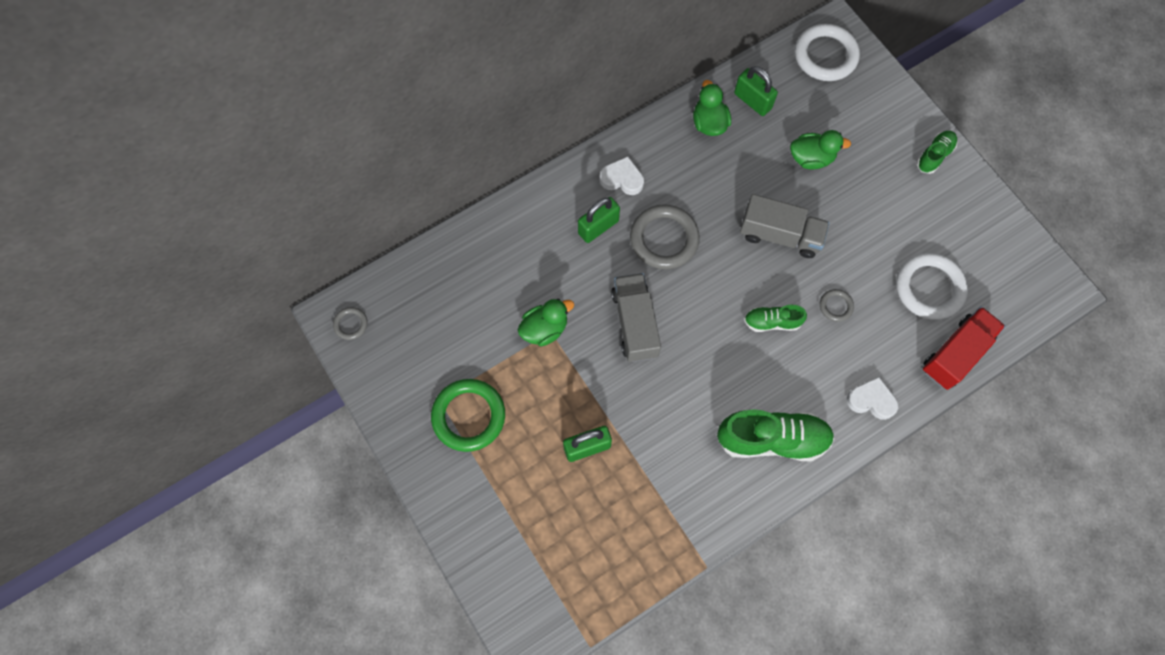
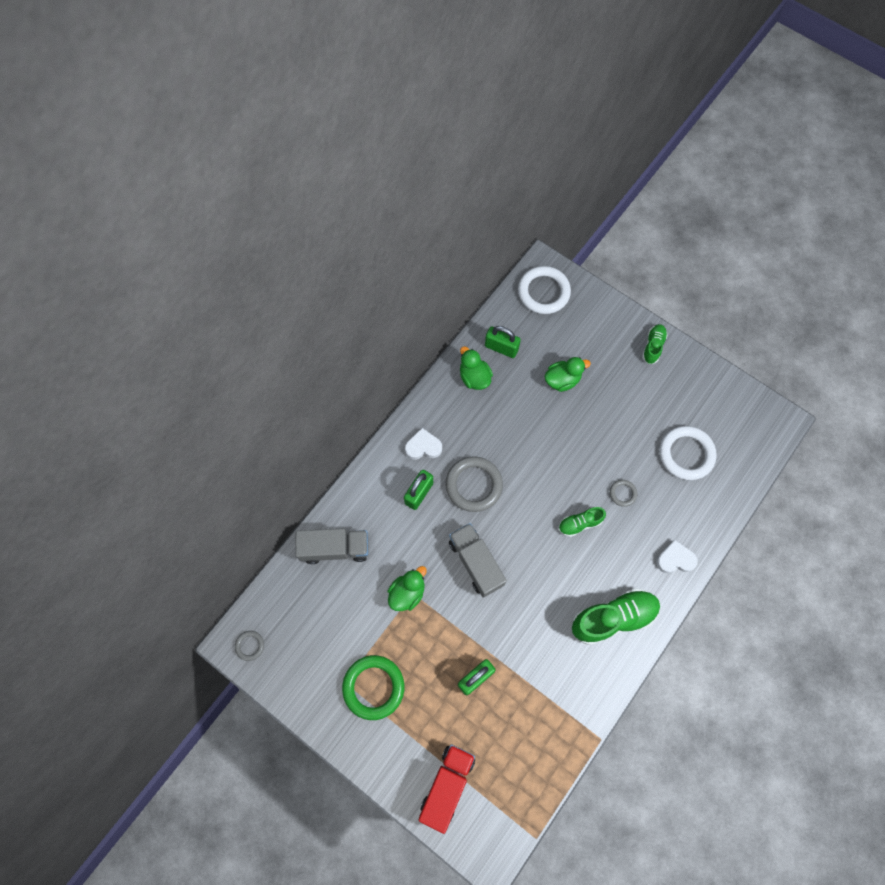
camera: 20 degrees left, 0 degrees up
grey truck [740,194,829,258] -> grey truck moved to [295,528,369,564]
red truck [923,307,1005,390] -> red truck moved to [419,744,475,834]

